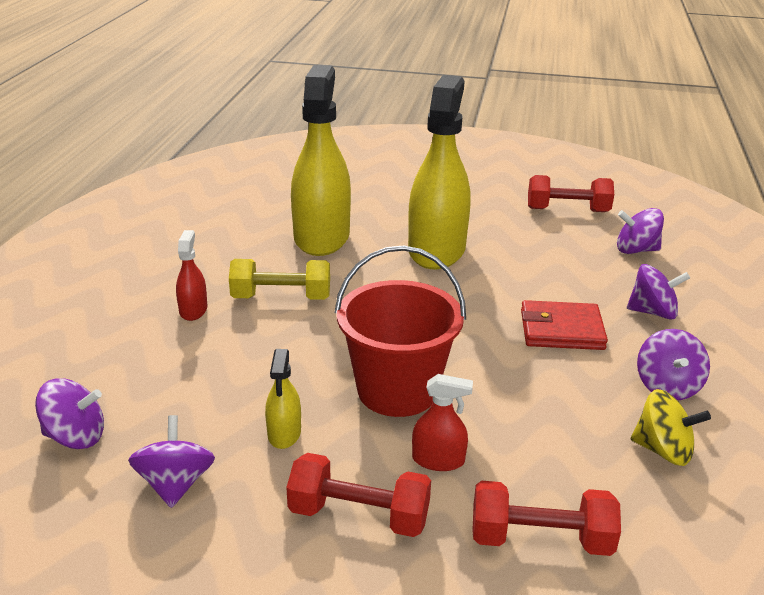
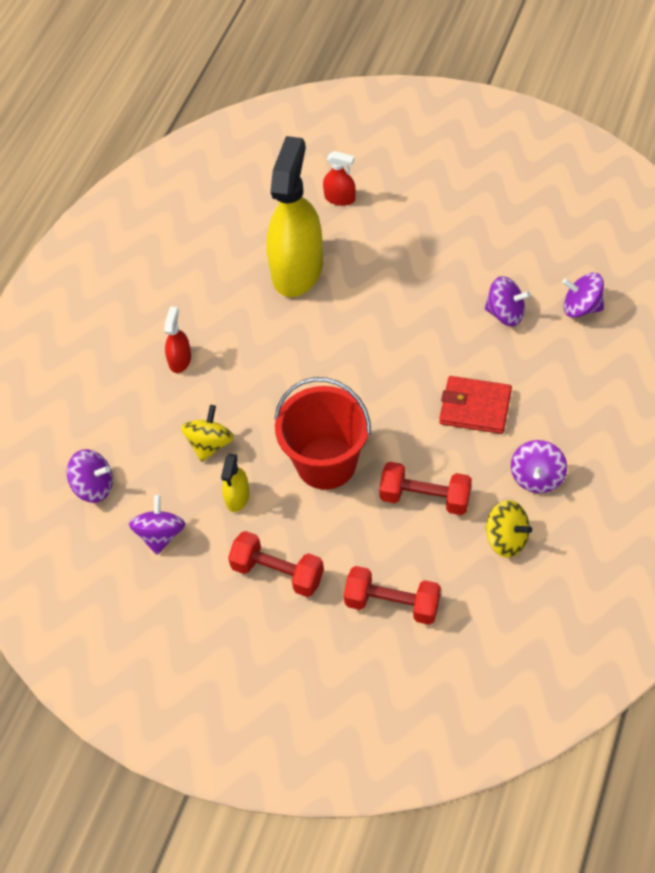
camera: 15 degrees right, 25 degrees up
yellow dumbbell [229,259,330,300] -> none
yellow spray bottle [408,75,471,269] -> none
red spray bottle [412,374,473,471] -> red spray bottle moved to [323,151,356,206]
red dumbbell [528,175,614,212] -> red dumbbell moved to [379,462,472,515]
purple spinning top [627,264,690,320] -> purple spinning top moved to [484,276,531,326]
none -> yellow spinning top [181,405,234,462]

